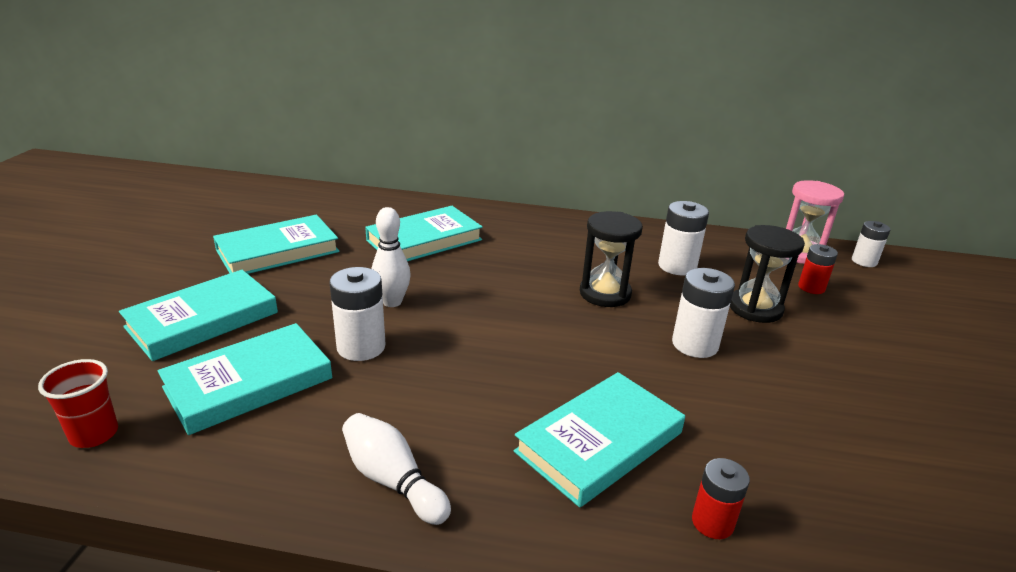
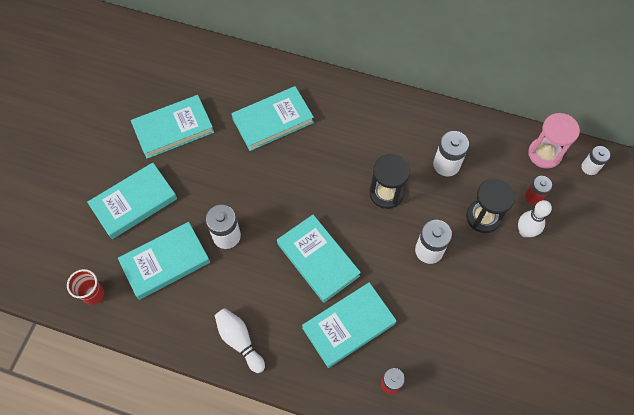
camera: 10 degrees right, 35 degrees up
white bowling pin [371,207,411,307] -> white bowling pin moved to [518,200,552,237]
none -> turquoise book [277,215,361,303]

